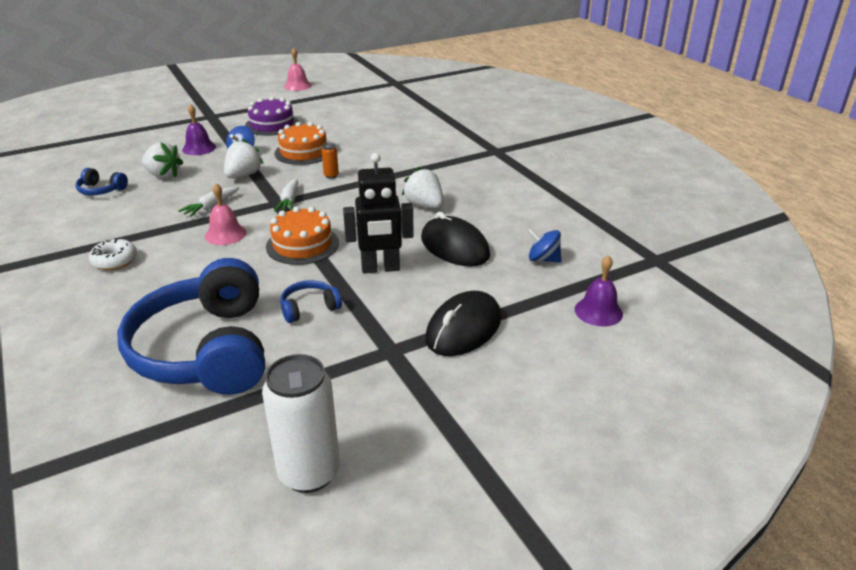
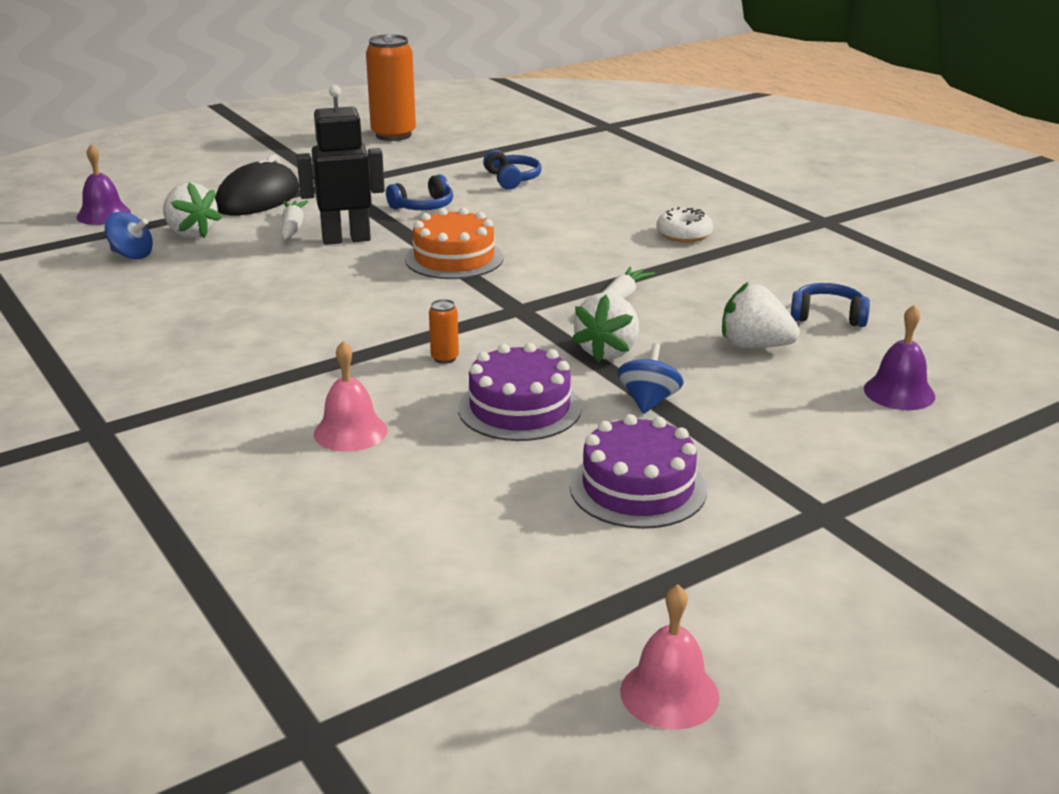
camera: 175 degrees right, 5 degrees down
blue headphones [117,258,265,395] -> blue headphones [483,150,542,190], size x0.40
purple bell [182,104,216,155] -> purple bell moved to [864,305,935,410]
pink bell [205,183,246,245] -> pink bell moved to [314,341,387,452]
white can [262,354,340,493] -> orange can [366,34,416,141]
white carrot [274,178,298,211] -> white carrot moved to [281,200,308,239]
orange cake [275,122,327,165] -> purple cake [458,343,582,441]
white strawberry [402,167,444,208] -> white strawberry moved to [163,182,222,238]
black mouse [421,212,490,266] -> none

